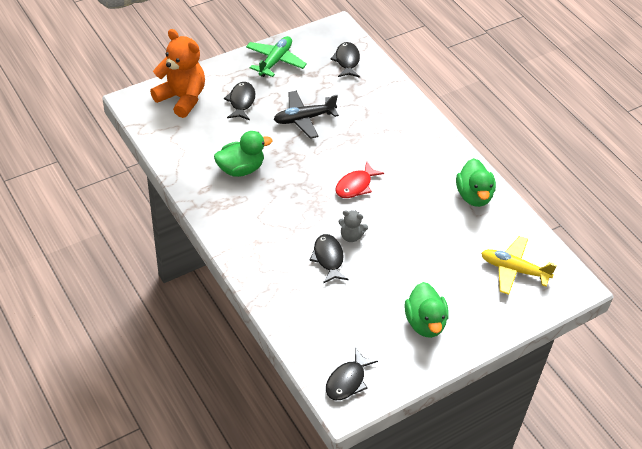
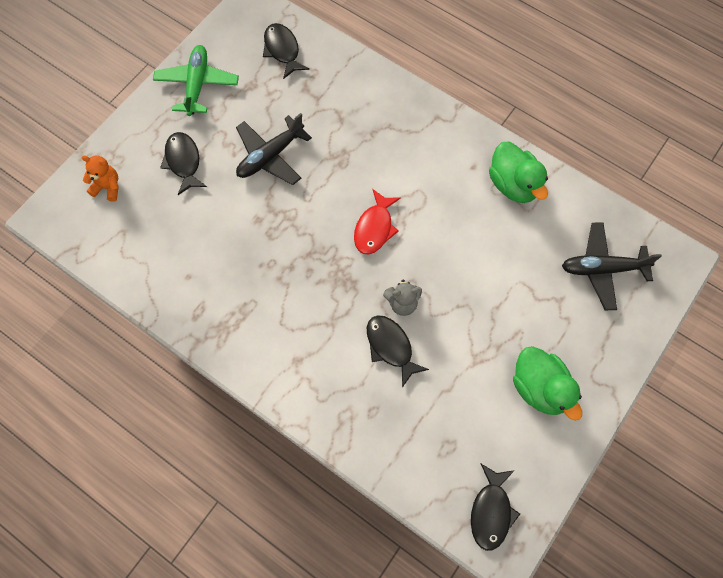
camera: 20 degrees left, 20 degrees up
orange teddy bear [150,29,205,118] -> orange teddy bear [82,156,119,202], size x0.48
green duck [214,131,272,177] -> none
yellow plane [481,236,557,295] -> black plane [562,222,662,310]

